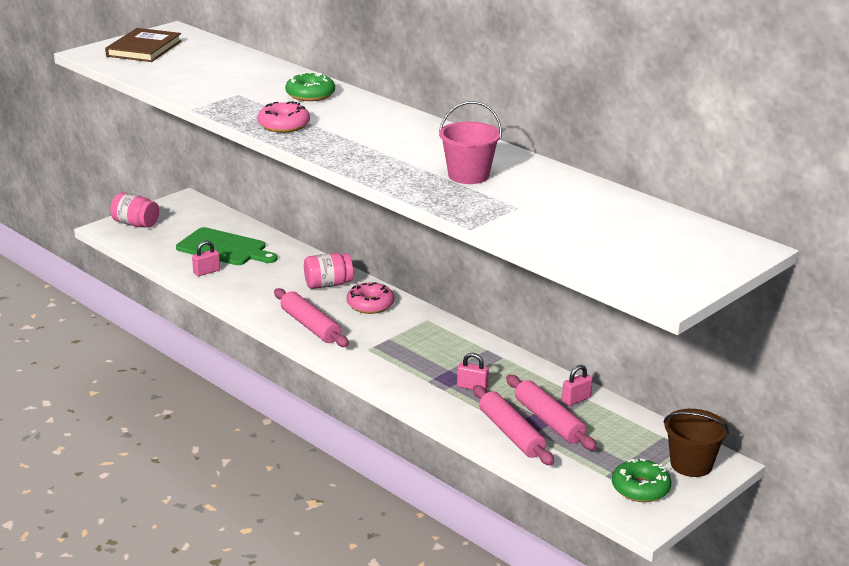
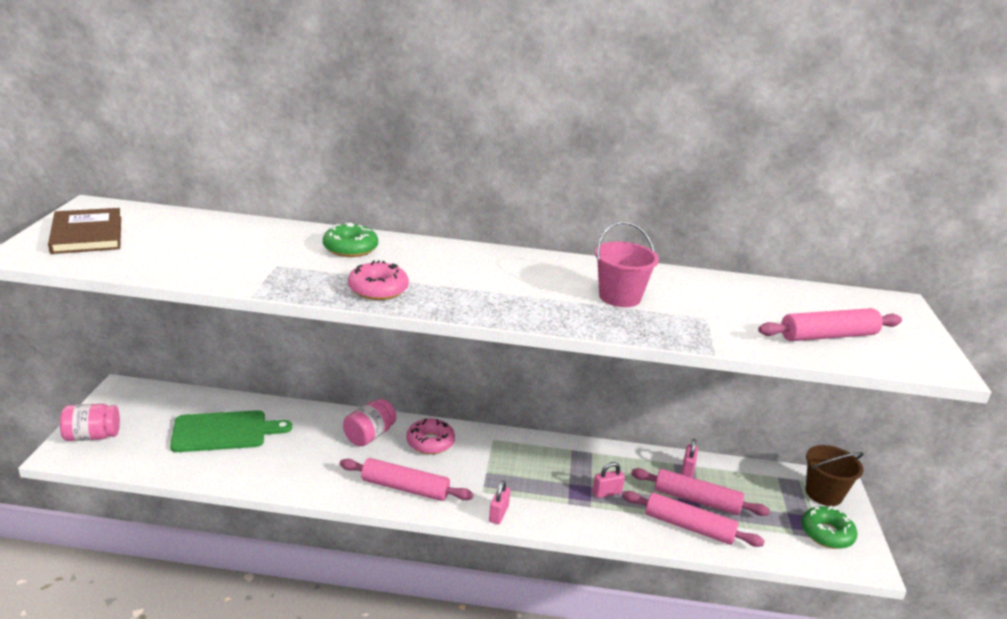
camera: 40 degrees left, 0 degrees up
pink padlock [192,241,220,276] -> pink padlock moved to [489,480,510,524]
none -> pink rolling pin [758,308,902,341]

